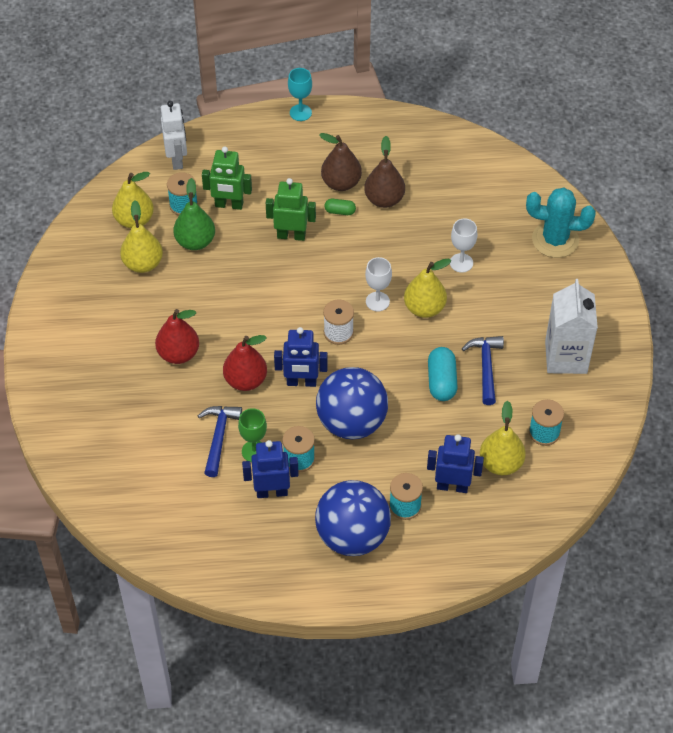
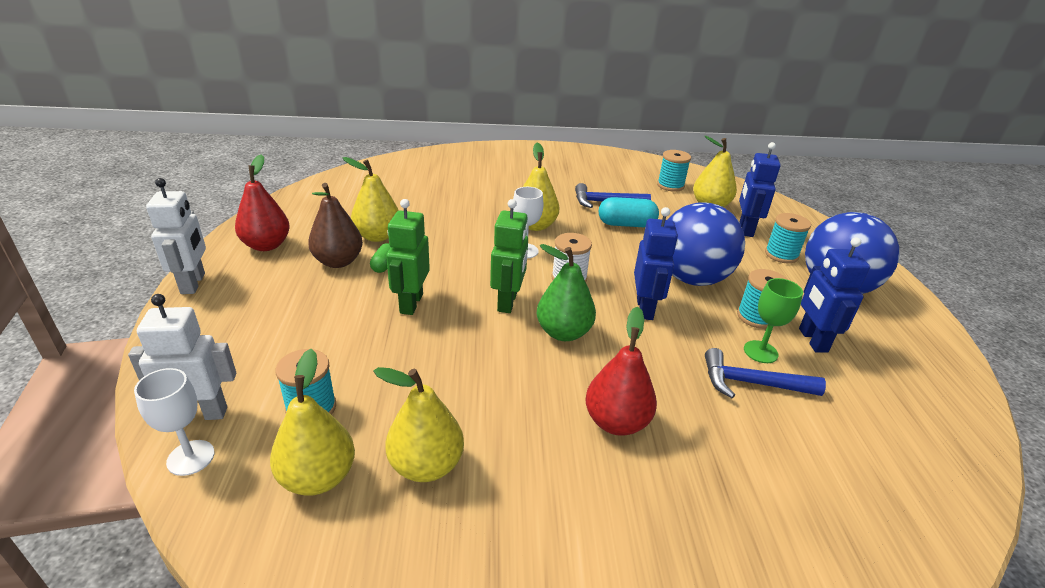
camera: 90 degrees left, 20 degrees down
green pear [173,178,215,250] -> green pear moved to [537,244,596,341]
green robot [202,147,252,210] -> green robot moved to [490,199,528,313]
red pear [223,335,267,391] -> red pear moved to [235,154,290,251]
turquoise goblet [288,68,312,121] -> white robot [146,178,206,294]
brown pear [364,136,405,208] -> yellow pear [343,157,399,242]
white goblet [450,219,477,273] -> white goblet moved to [134,368,215,476]
turquoise cactus [526,188,596,258] -> none
white carton [545,279,598,374] -> none

